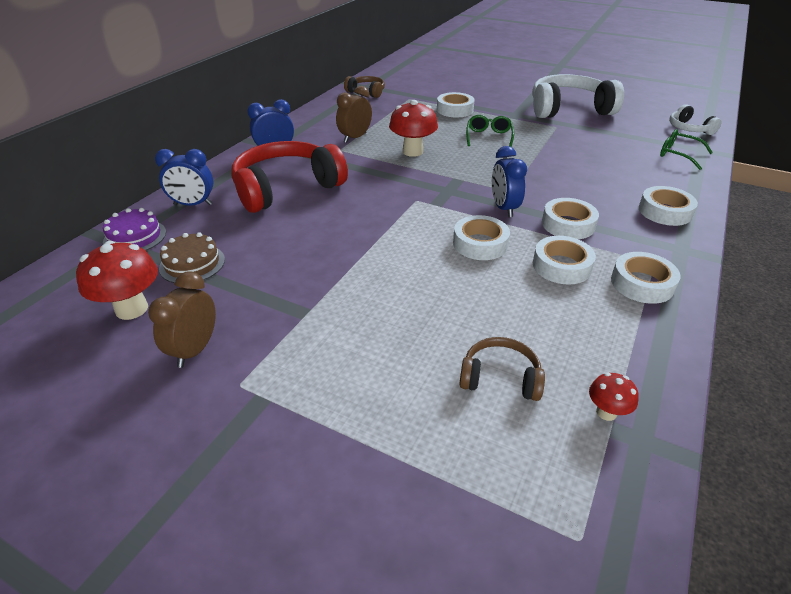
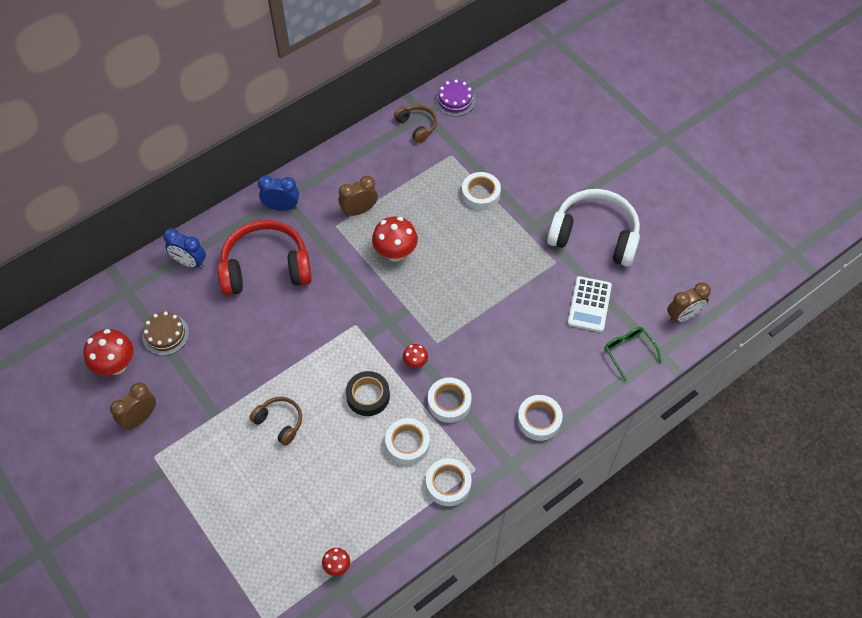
camera: 25 degrees right, 20 degrees up
purple cake [103,208,166,251] -> purple cake moved to [435,79,475,117]
white tape [453,215,510,260] -> black tape [346,371,390,416]
brown headphones [459,337,545,401] -> brown headphones moved to [250,397,302,446]
green glasses [466,115,514,147] -> none
blue clock [492,146,527,217] -> red mushroom [403,344,428,368]
white headphones [669,104,722,135] -> brown clock [667,282,711,323]
none -> white calculator [568,276,612,332]

